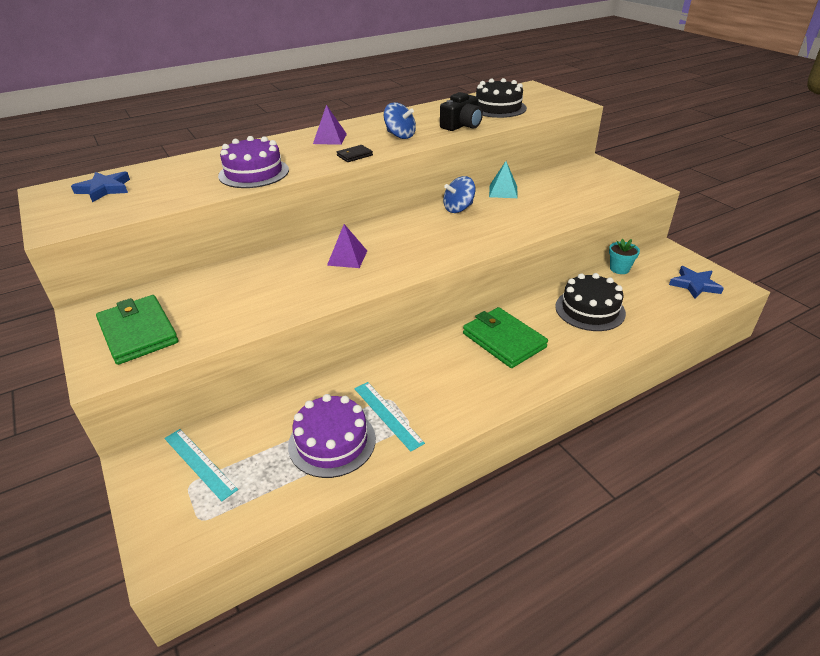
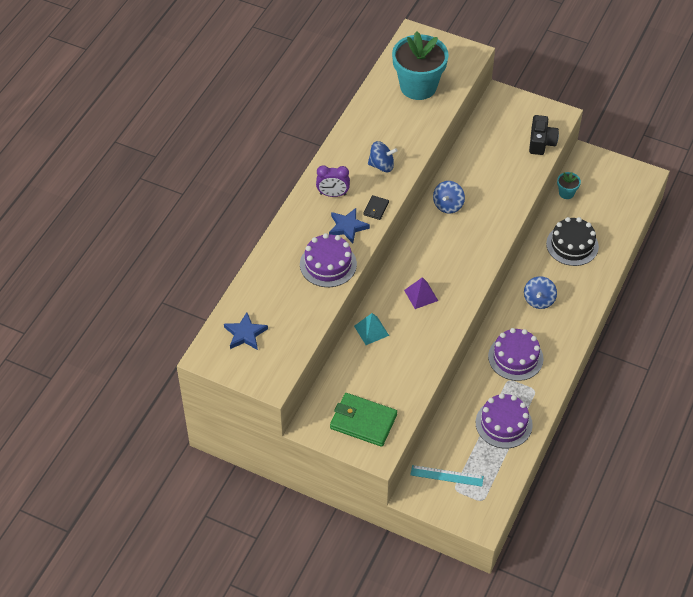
camera: 35 degrees left, 15 degrees up
purple pyramid [313,105,347,145] -> purple clock [316,165,350,197]
turquoise ruler [354,382,425,452] -> none
black camera [440,92,483,131] -> black camera moved to [529,115,559,155]
green wallet [463,307,548,368] -> blue spinning top [524,276,557,309]
black cake [476,78,527,118] -> turquoise flower pot [392,31,449,100]
turquoise pyramid [489,161,518,198] -> turquoise pyramid moved to [354,313,389,345]
blue star [669,266,724,299] -> blue star moved to [329,208,370,243]
none -> purple cake [488,328,543,381]

